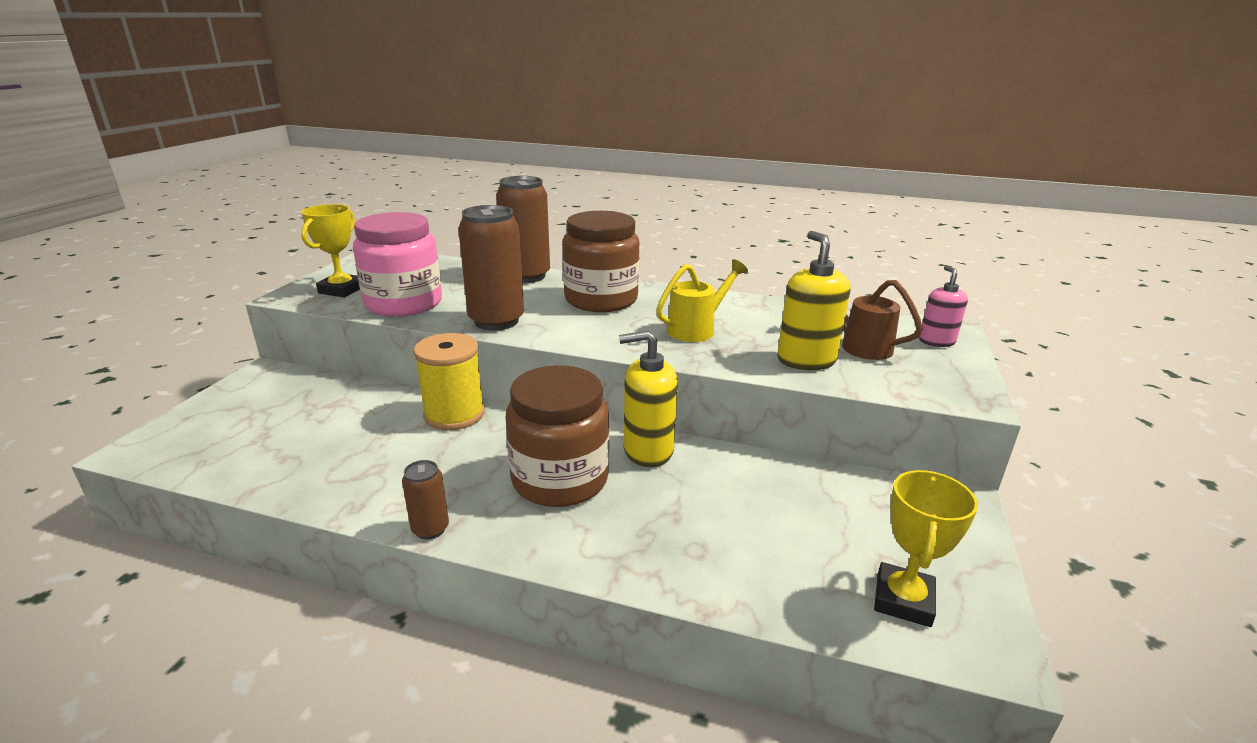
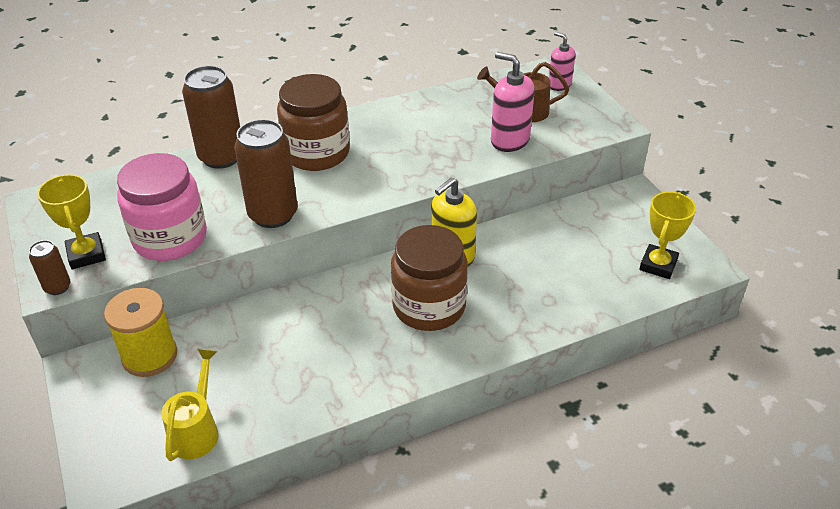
camera: 40 degrees left, 15 degrees up
brown can [402,460,449,539] -> brown can moved to [29,240,70,295]
yellow spool [413,333,484,430] -> yellow spool moved to [104,288,177,377]
yellow watering can [656,259,748,342] -> yellow watering can moved to [161,349,219,461]
yellow soap dispenser [777,231,850,370] -> pink soap dispenser [491,52,535,152]
yellow trophy [874,470,978,627] -> yellow trophy turned 45 degrees clockwise [639,192,696,279]

